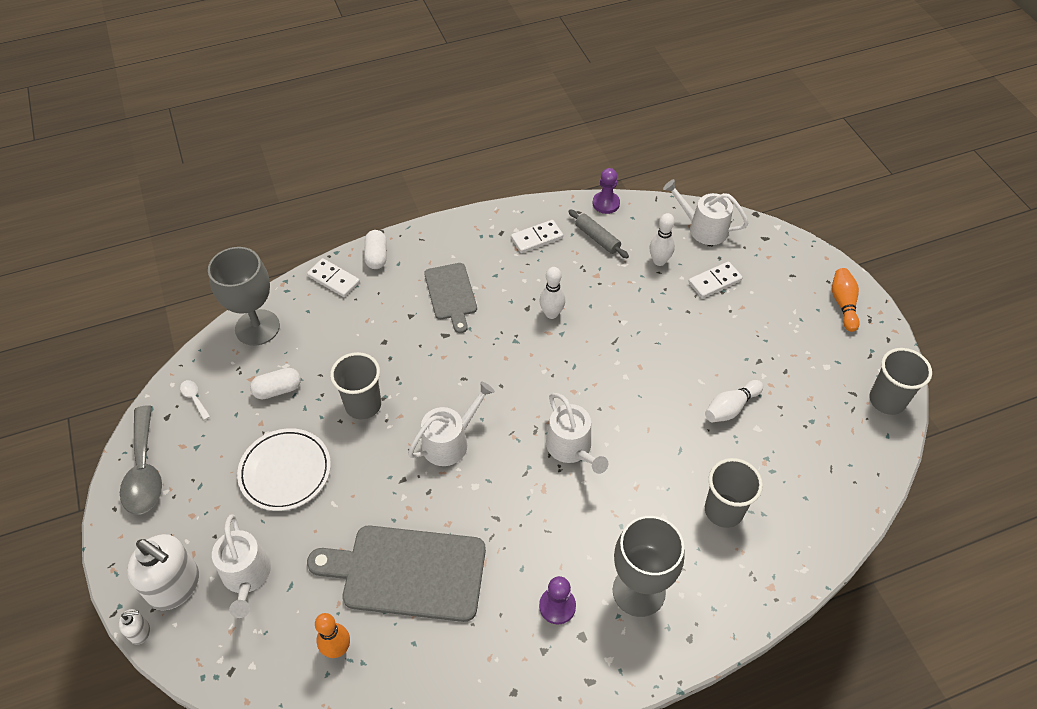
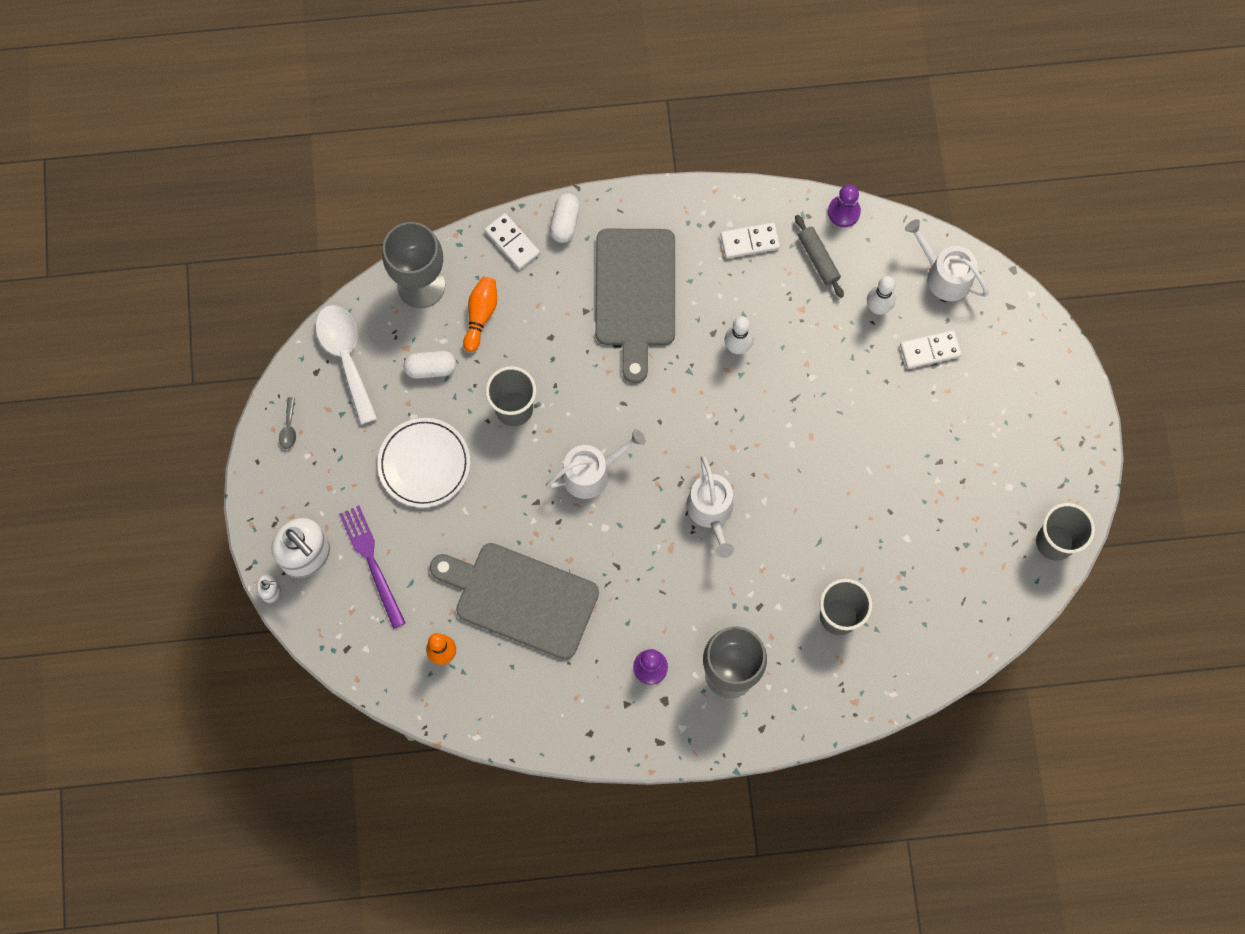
camera: 15 degrees right, 20 degrees up
grey spoon [120,405,162,515] -> grey spoon [279,397,296,449], size x0.42
white spoon [180,380,210,420] -> white spoon [316,305,378,425], size x2.35
white watering can [212,514,271,618] -> purple fork [339,505,405,629]
grey cutting board [424,263,477,333] -> grey cutting board [595,229,675,383], size x1.68
white bowling pin [705,380,763,422] -> none
orange bowling pin [832,268,860,332] -> orange bowling pin moved to [463,277,497,352]

